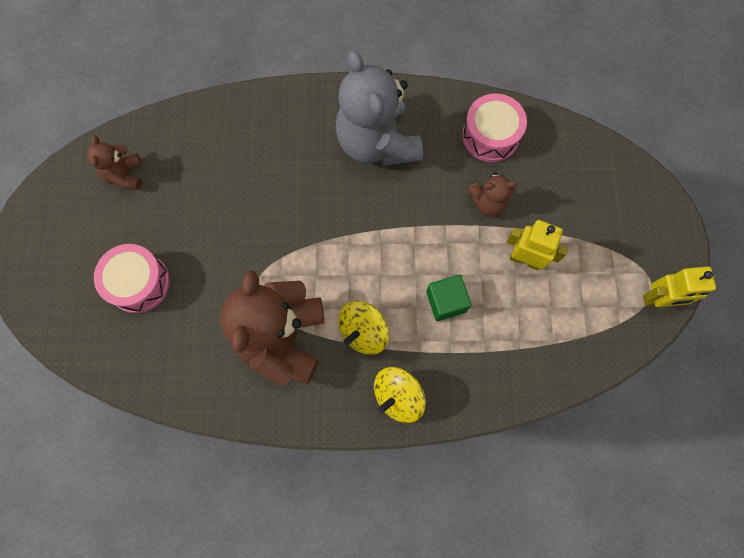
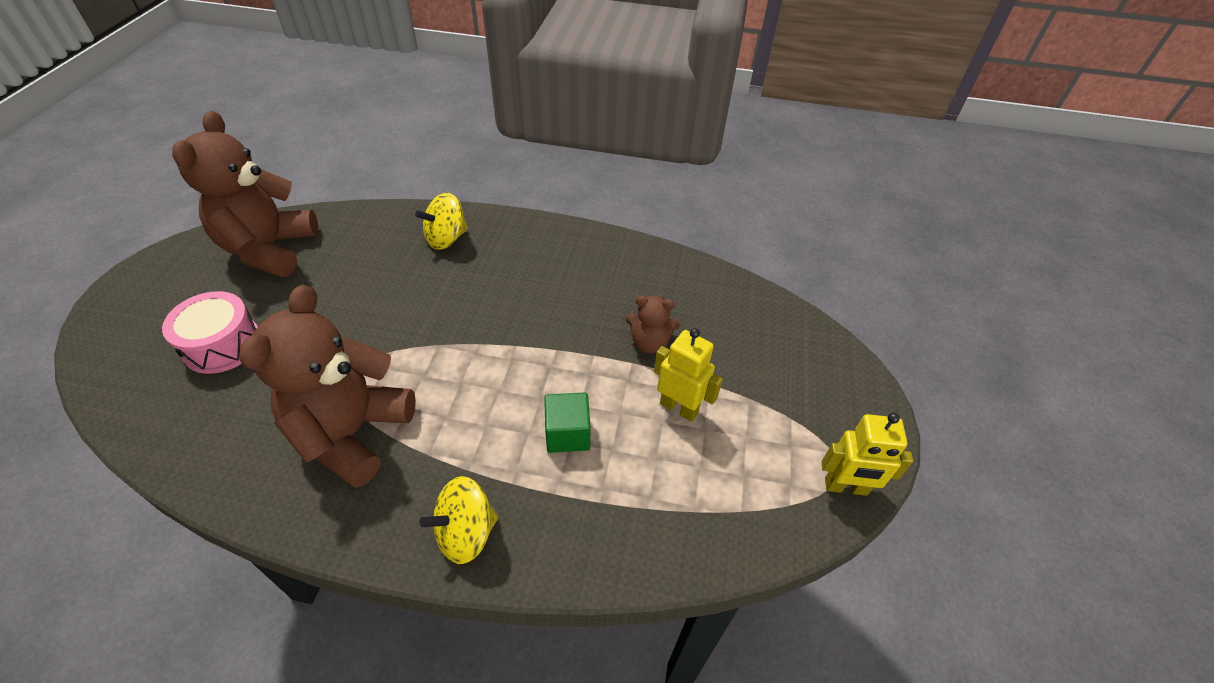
camera: 10 degrees right, 25 degrees down
brown teddy bear [87,135,142,190] -> brown teddy bear [172,111,318,277], size x2.09
grey teddy bear [336,50,423,166] -> none
yellow spinning top [338,301,389,355] -> yellow spinning top moved to [415,193,468,250]
pink drum [462,94,527,162] -> none

